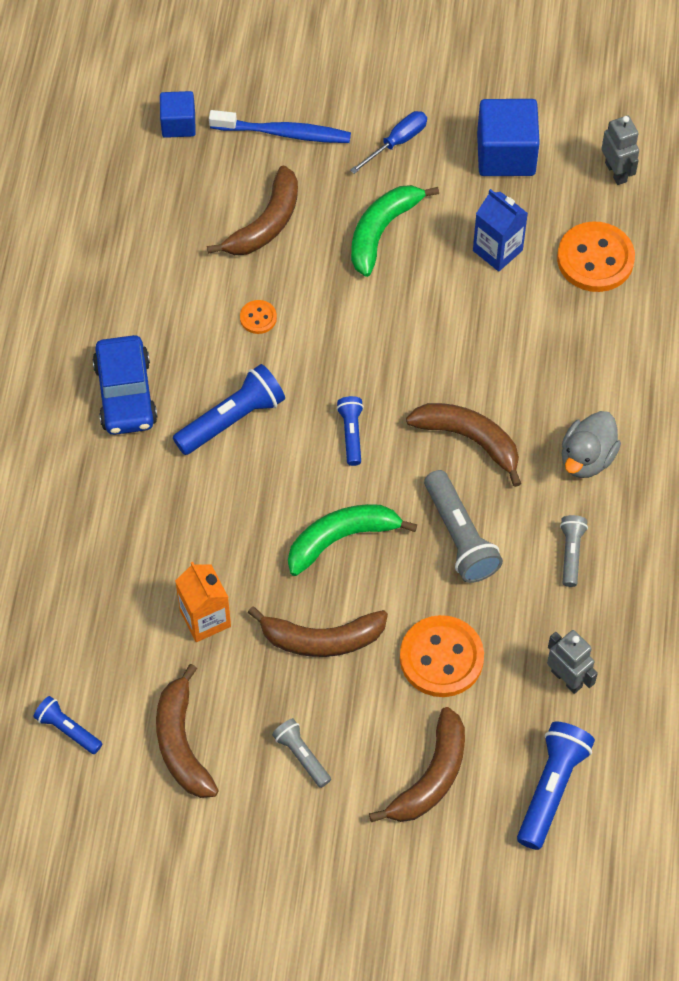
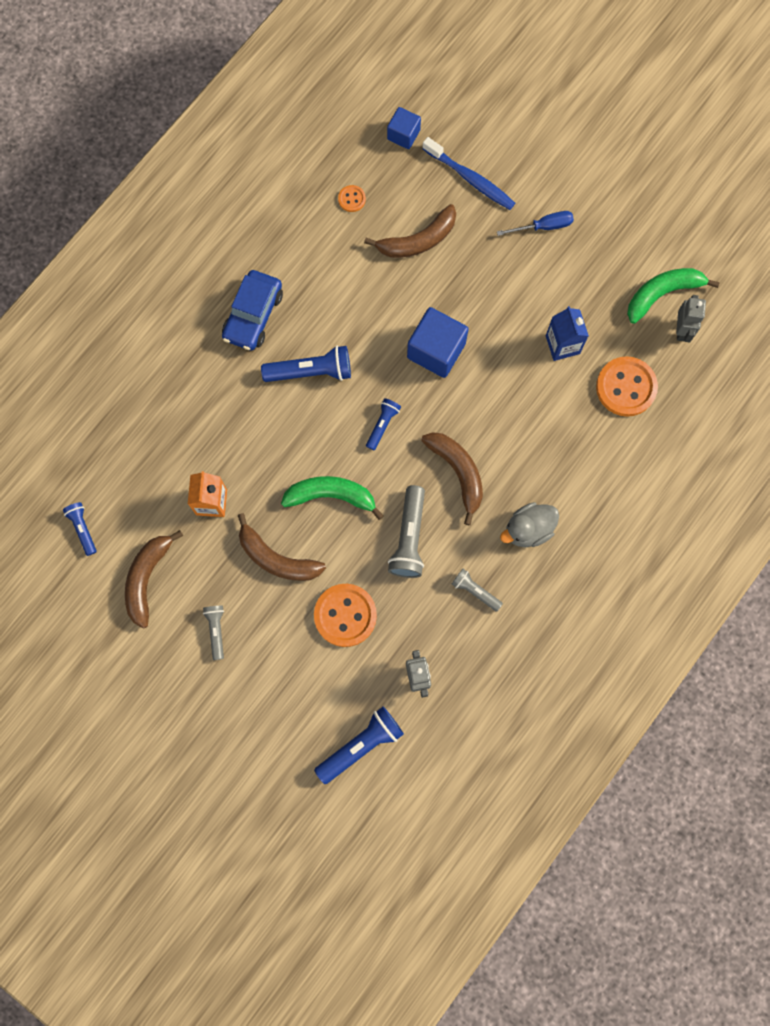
camera: 30 degrees right, 15 degrees up
orange button [240,300,277,334] -> orange button moved to [338,185,366,212]
green banana [351,185,439,277] -> green banana moved to [627,268,720,324]
brown banana [369,707,465,822] -> none
blue cube [477,99,540,176] -> blue cube moved to [407,307,469,378]
grey flashlight [560,515,588,587] -> grey flashlight turned 90 degrees counterclockwise [452,569,503,612]

